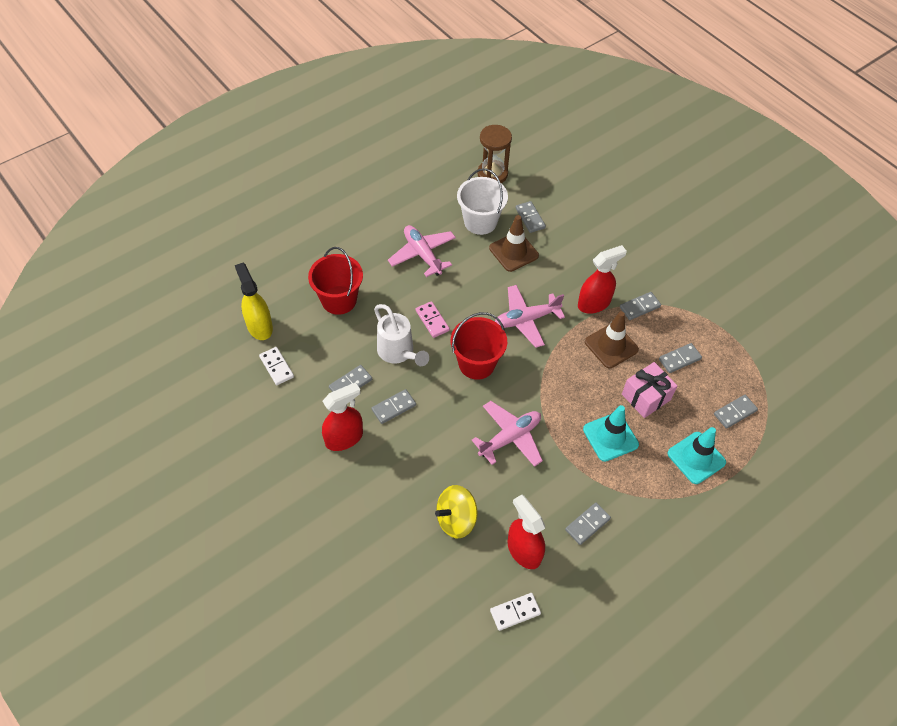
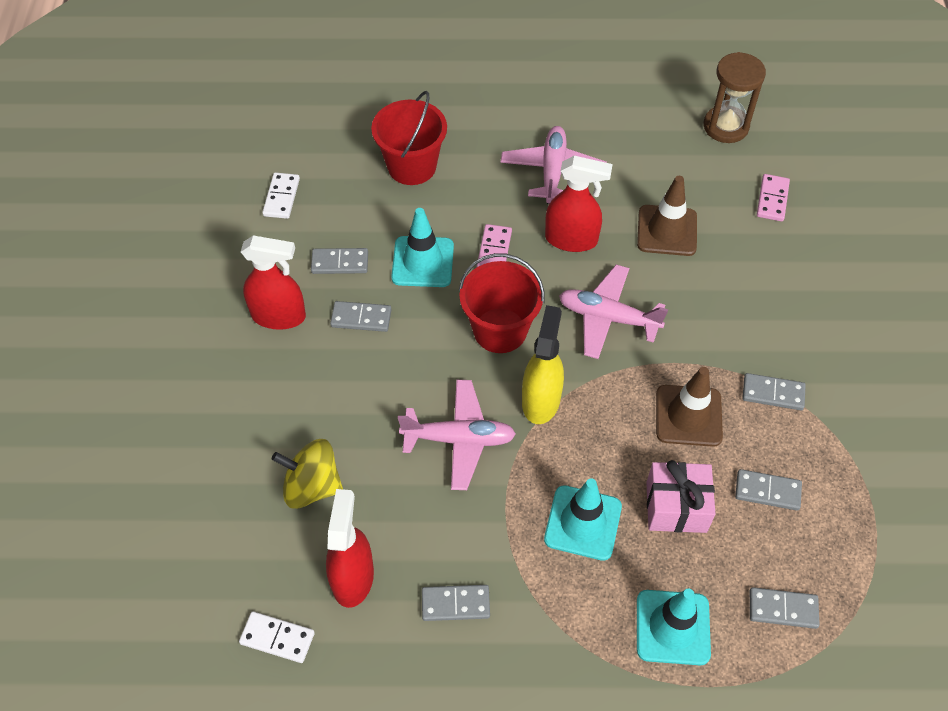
camera: 40 degrees right, 0 degrees up
yellow spray bottle [235,263,273,340] -> yellow spray bottle moved to [522,305,564,424]
white watering can [374,304,429,366] -> turquoise traffic cone [391,208,454,287]
white bucket [457,168,508,235] -> none
grey domino [516,201,546,233] -> none
red spray bottle [578,245,627,314] -> red spray bottle moved to [545,156,613,252]
none -> pink domino [757,174,790,221]

